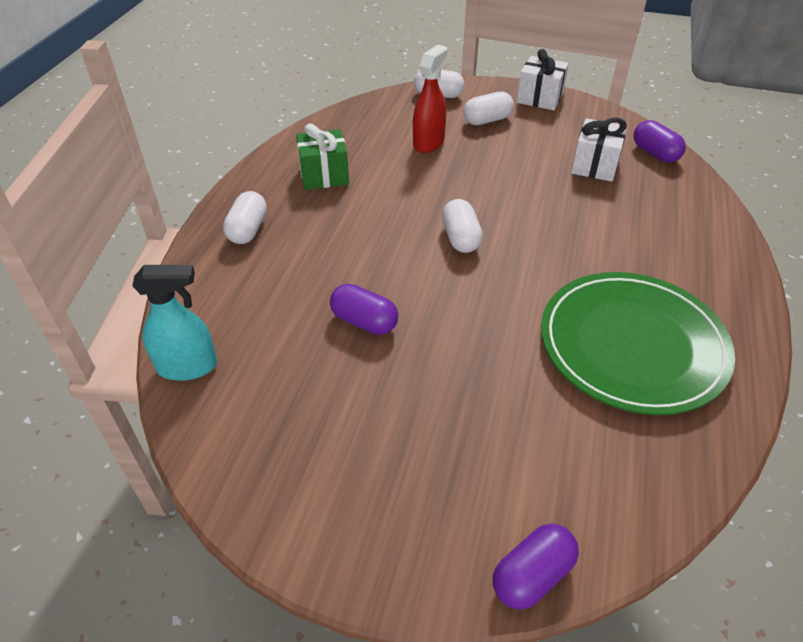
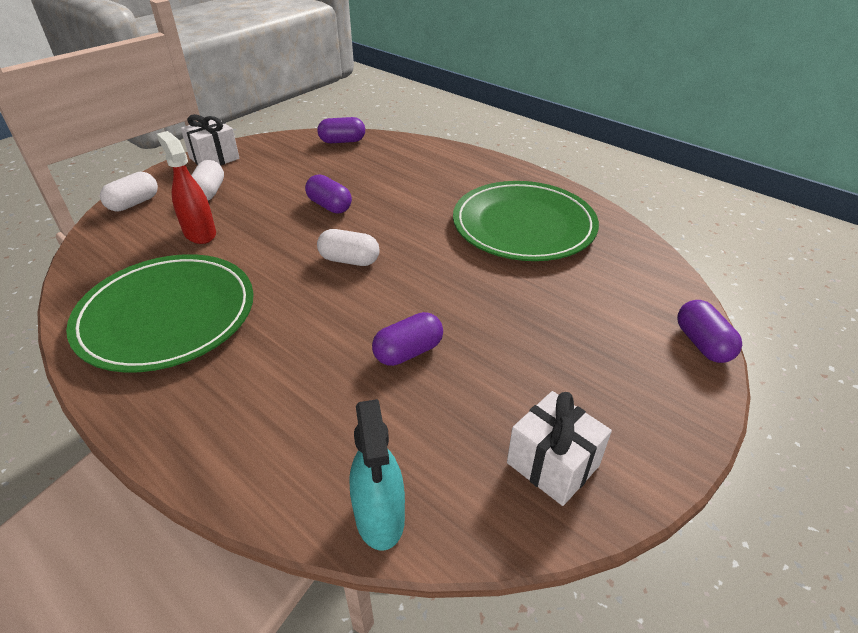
camera: 65 degrees left, 5 degrees down
turquoise spray bottle [132,265,217,381] -> turquoise spray bottle turned 150 degrees clockwise [349,399,405,551]
white capsule [223,191,267,244] -> none
green gift [296,123,349,190] -> green plate [66,254,254,372]
white gift [571,118,627,182] -> white gift moved to [507,391,612,506]
none -> purple capsule [305,174,352,213]

